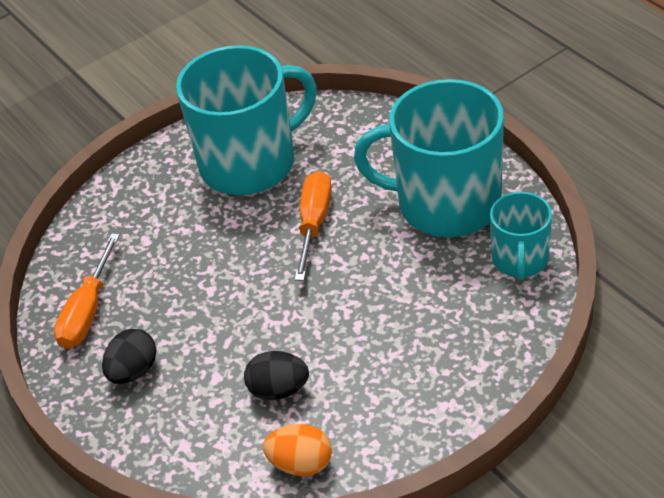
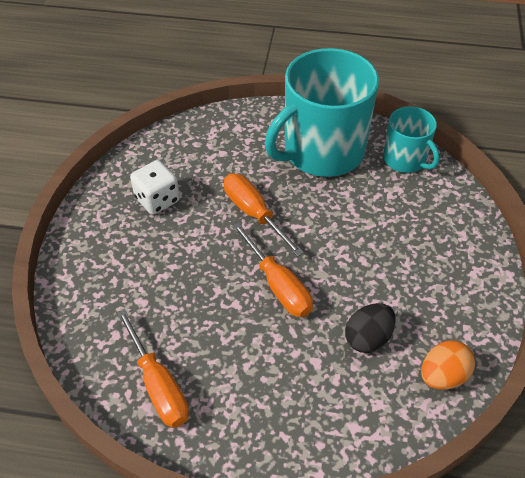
camera: 50 degrees left, 5 degrees up
black egg [102,329,156,384] -> none
turquoise mug [176,45,317,195] -> white dice [130,160,180,215]
none -> orange screwdriver [232,222,313,317]

